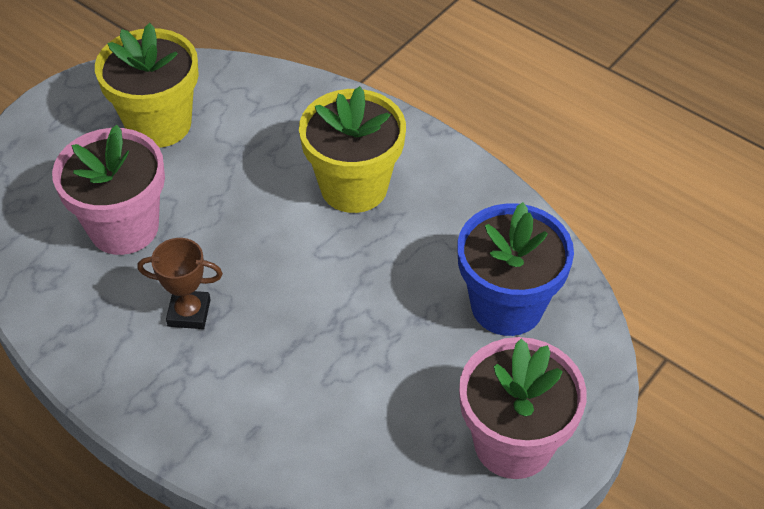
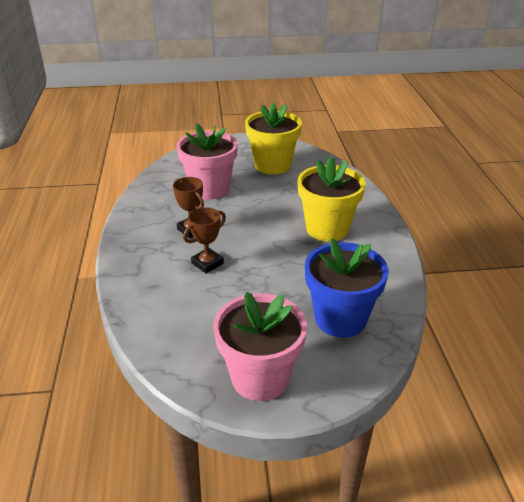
camera: 45 degrees right, 15 degrees down
none -> brown trophy [183,207,226,274]

